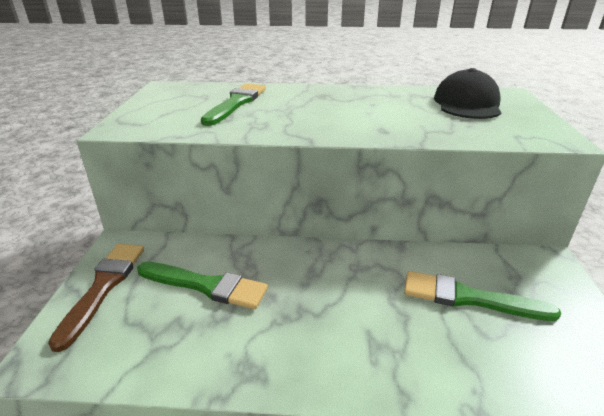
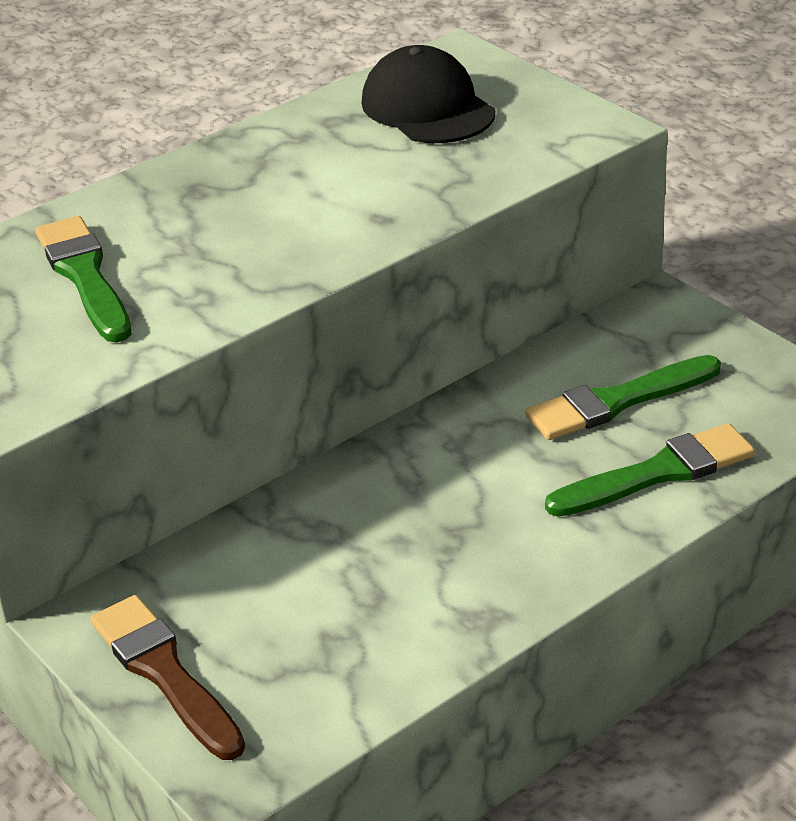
camera: 40 degrees left, 5 degrees up
green brush [137,262,268,309] -> green brush moved to [545,423,755,517]

